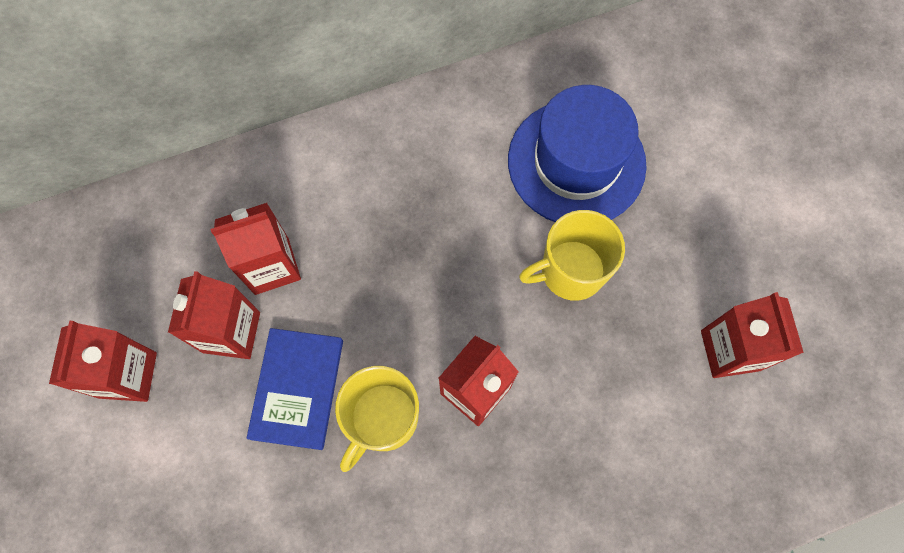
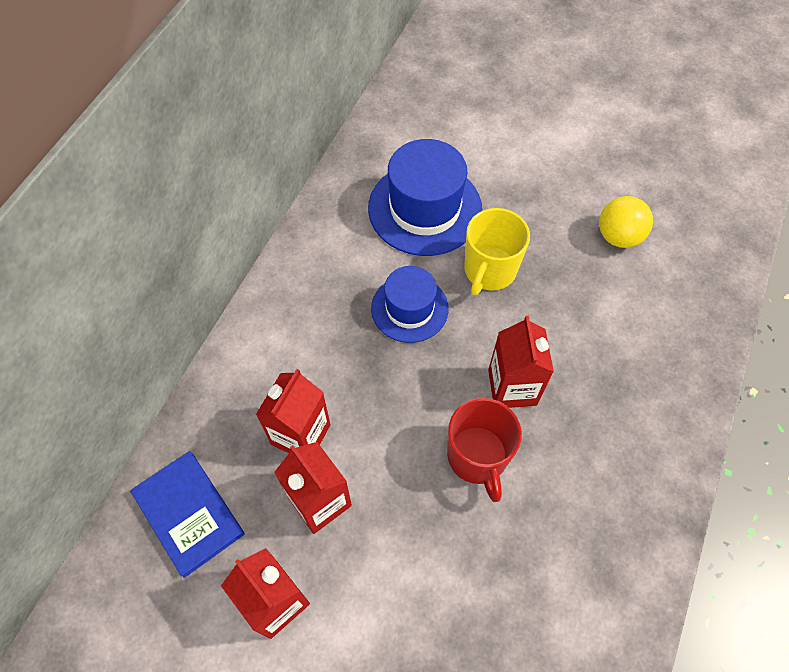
camera: 45 degrees left, 10 degrees down
blue book [246,328,343,450] -> blue book moved to [130,451,244,578]
yellow mug [335,366,419,472] -> red mug [447,398,522,502]
red carton [701,292,804,378] -> yellow ball [599,196,653,248]
none -> blue hat [371,266,448,343]

